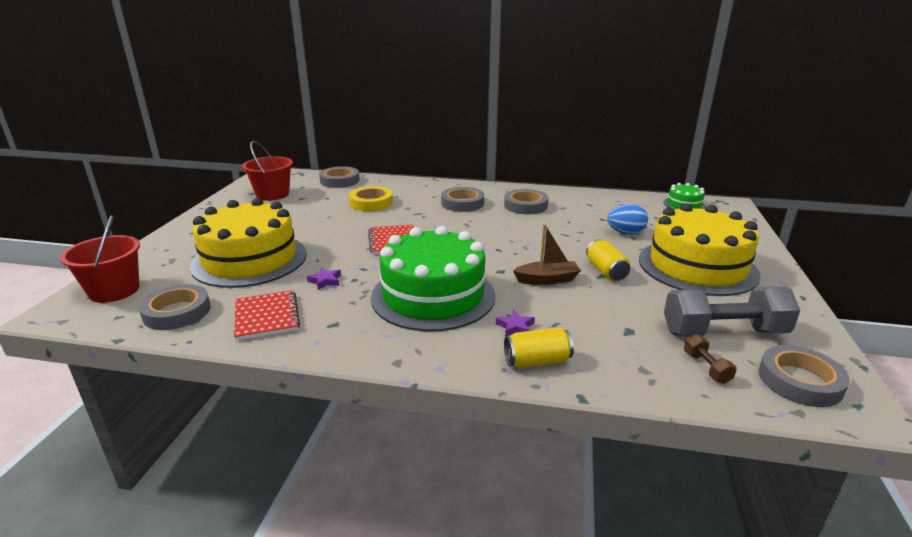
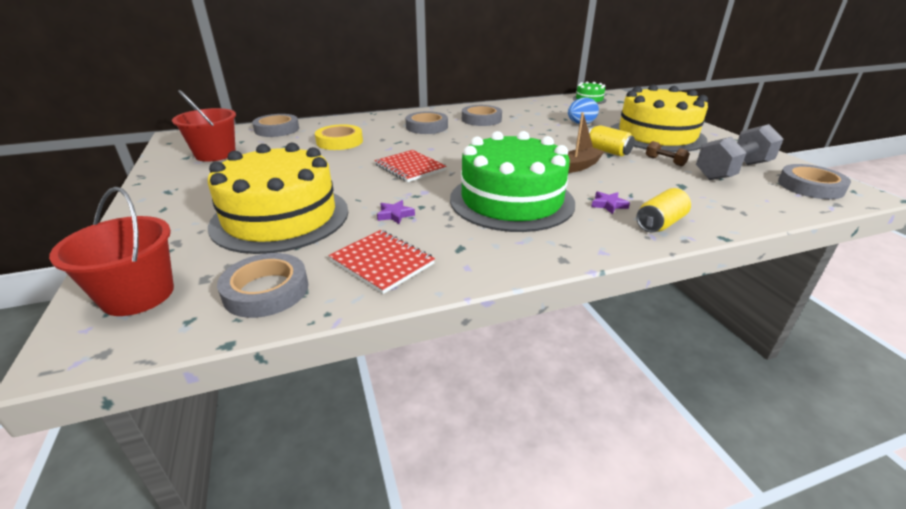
camera: 30 degrees left, 5 degrees up
brown dumbbell [684,334,737,384] -> brown dumbbell moved to [646,141,690,166]

